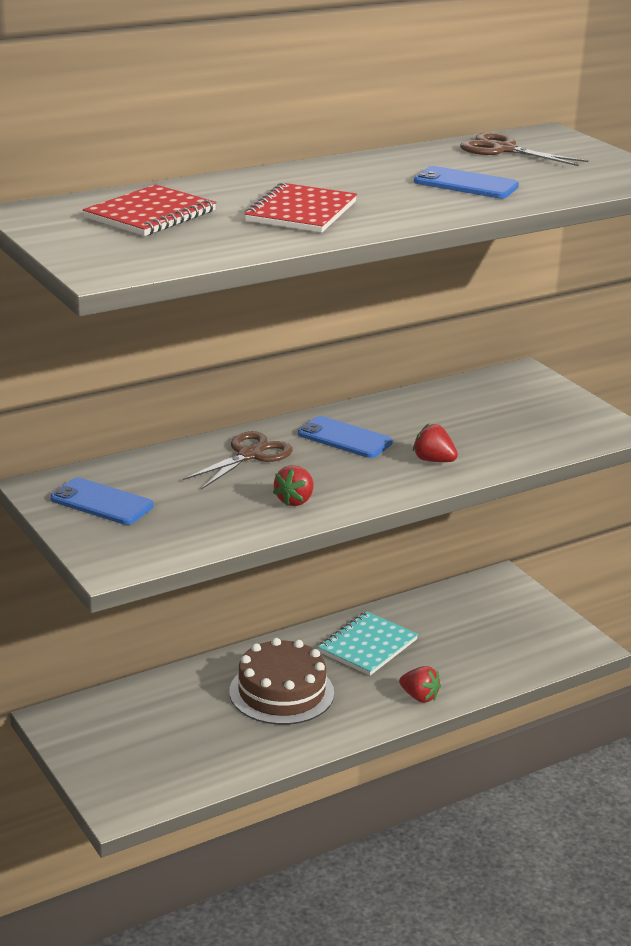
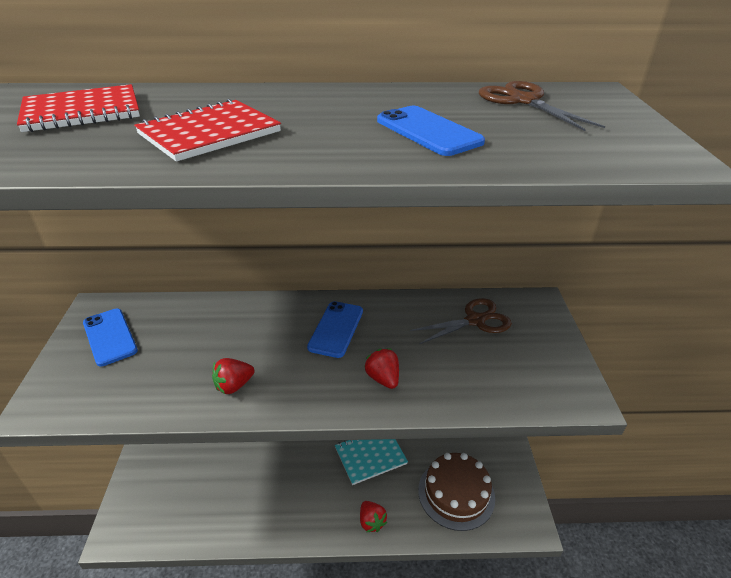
camera: 30 degrees right, 10 degrees up
brown scissors [183,431,293,490] -> brown scissors moved to [410,298,512,344]
brown cake [229,638,334,725] -> brown cake moved to [418,453,495,531]
blue phone [298,416,393,458] -> blue phone turned 45 degrees clockwise [307,301,363,358]

